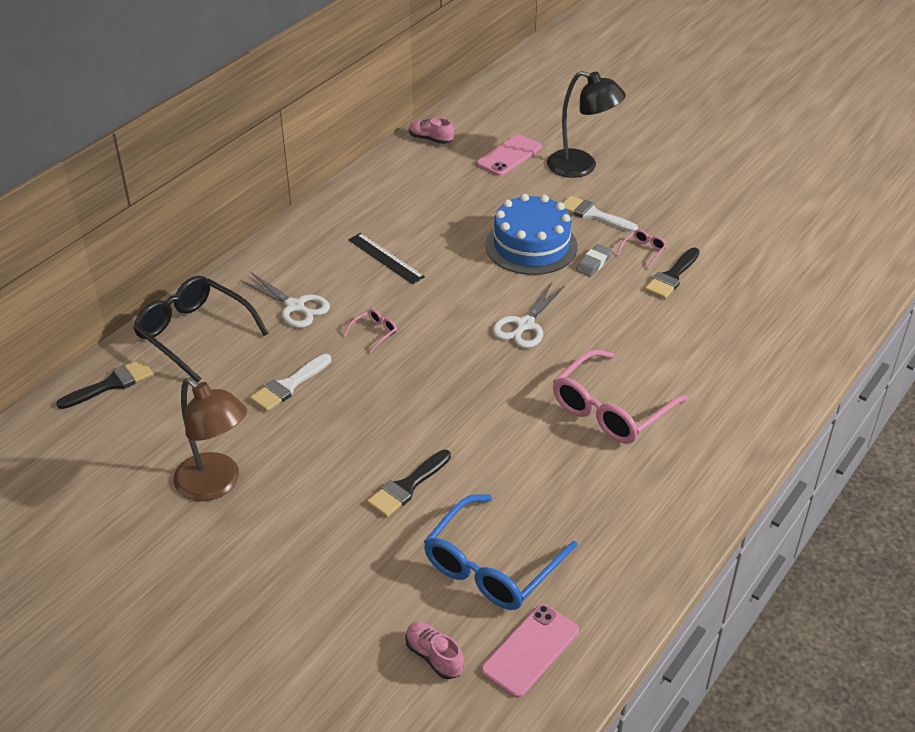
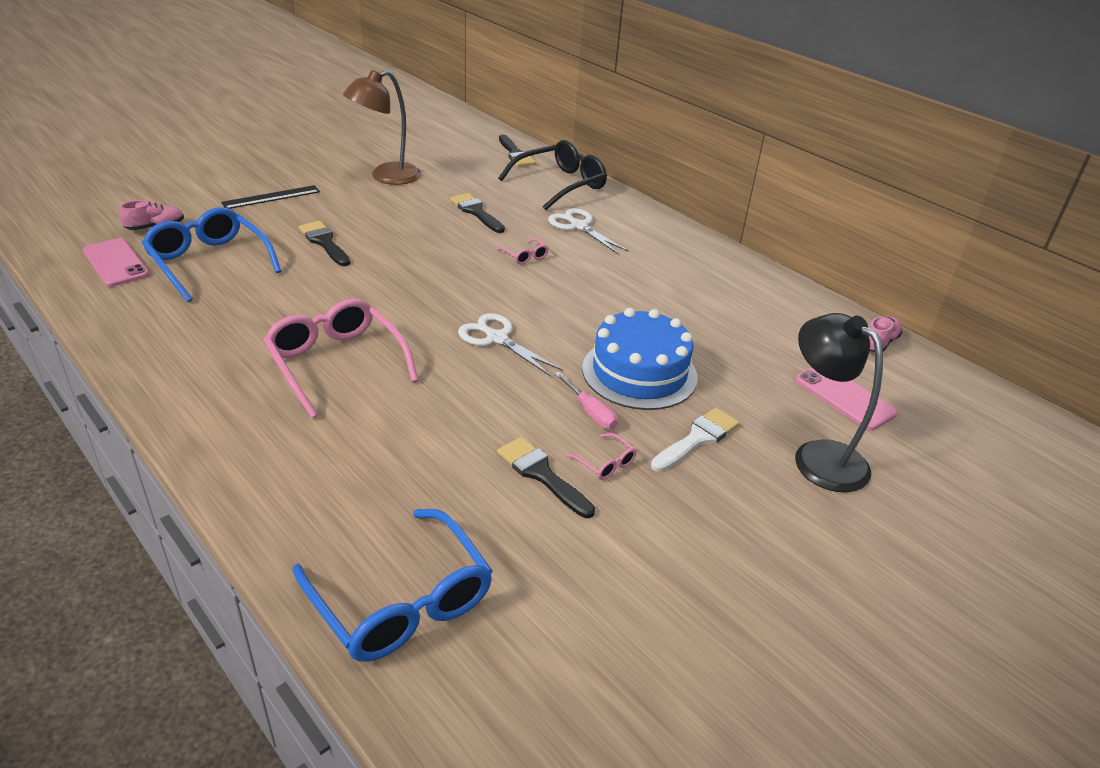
camera: 100 degrees right, 5 degrees down
white scissors [240,273,330,328] -> white scissors turned 90 degrees clockwise [548,208,629,254]
white brush [250,354,331,412] -> black brush [450,193,505,233]
black ruler [348,233,425,284] -> black ruler moved to [221,185,320,209]
black lamp [547,71,626,178] -> black lamp turned 105 degrees clockwise [795,313,883,493]
grey eraser [576,244,612,277] -> pink screwdriver [555,372,618,430]
none -> blue glasses [293,509,493,662]

